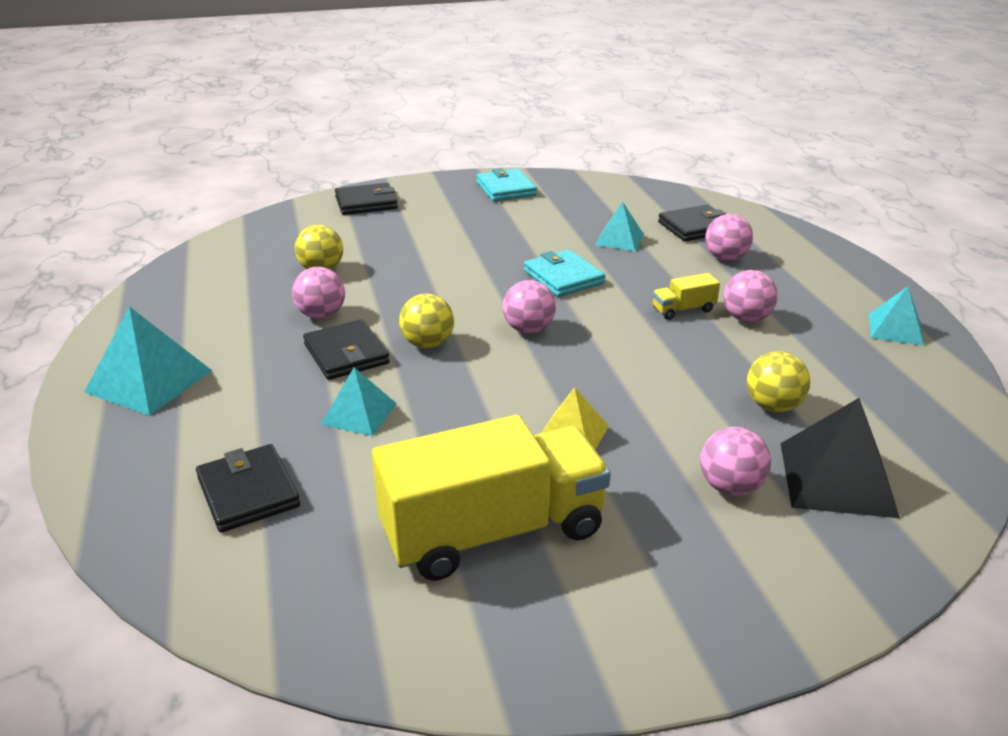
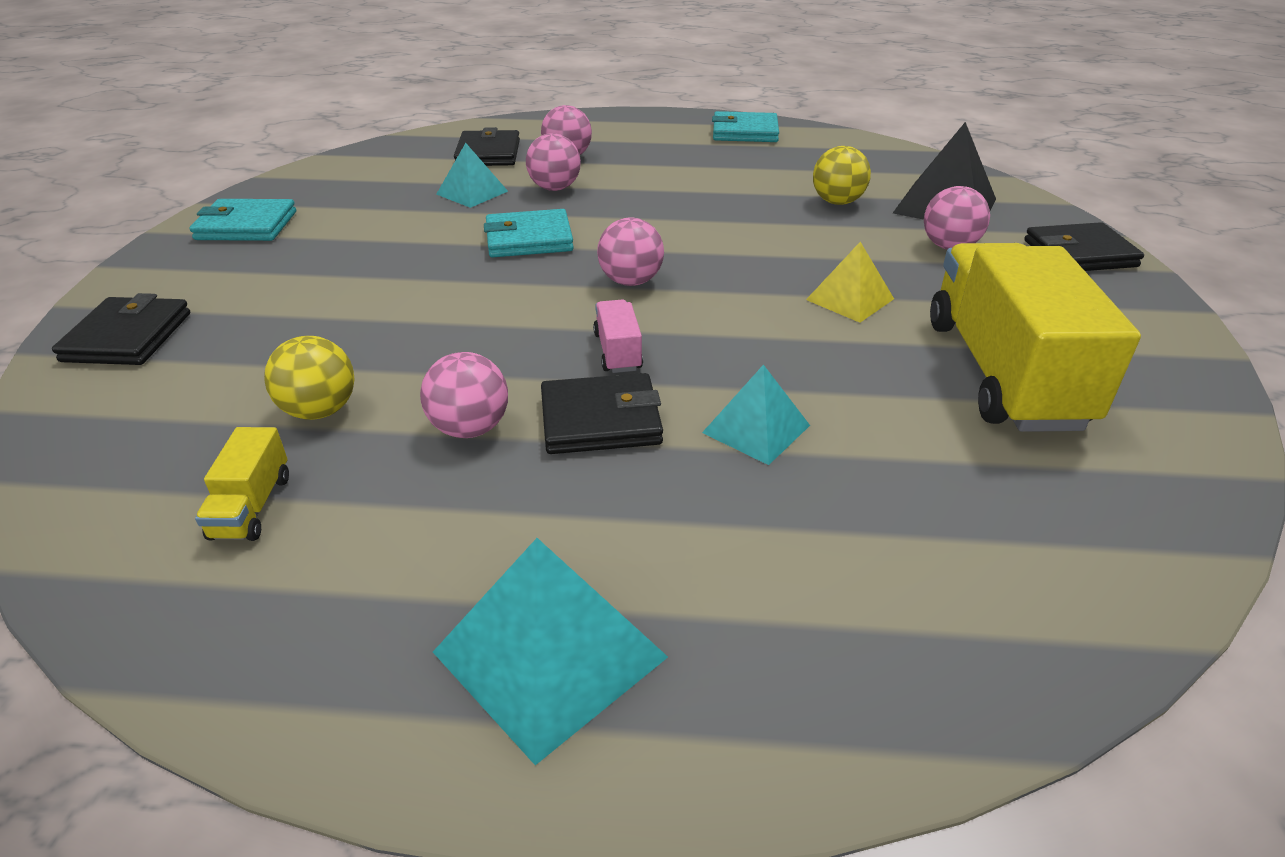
camera: 70 degrees left, 5 degrees up
black wallet [196,444,300,533] -> black wallet moved to [1024,222,1144,271]
yellow ball [399,293,454,348] -> pink truck [593,299,643,373]
yellow truck [653,273,720,320] -> yellow truck moved to [195,427,289,541]
pink ball [723,270,778,322] -> pink ball moved to [526,133,581,191]
turquoise pyramid [869,286,924,346] -> turquoise wallet [712,111,779,142]

